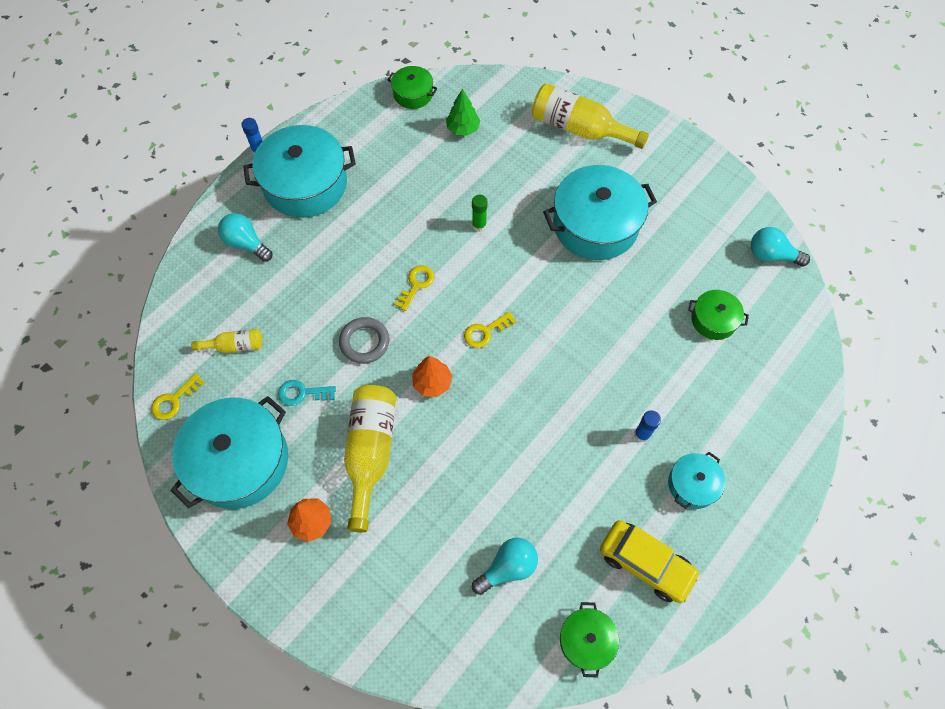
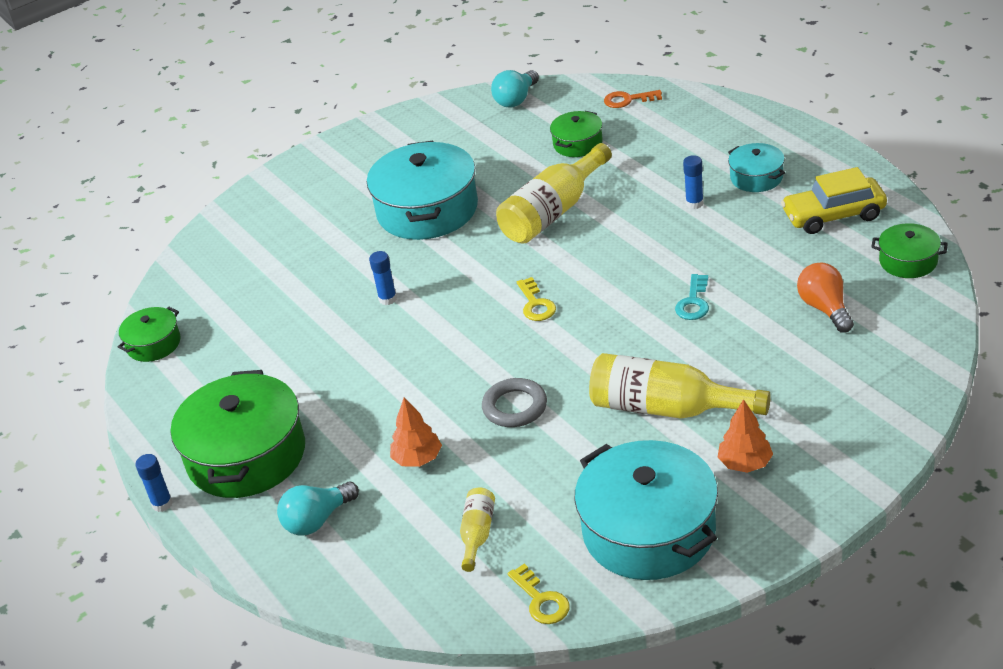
camera: 70 degrees left, 25 degrees down
turquoise pot [243,125,356,218] -> green pot [171,370,305,498]
turquoise key [278,380,336,406] -> turquoise key moved to [675,274,709,320]
yellow key [394,265,434,311] -> none
orange tree [412,356,453,397] -> orange tree moved to [390,397,442,467]
green tree [446,89,480,136] -> none
green glue stick [472,195,487,232] -> blue glue stick [369,251,397,305]
turquoise light bulb [472,538,538,595] -> orange light bulb [797,262,854,333]
yellow bottle [532,83,649,149] -> yellow bottle moved to [496,143,612,244]
yellow car [600,520,700,603] -> yellow car turned 150 degrees counterclockwise [781,167,887,234]
none -> orange key [604,90,662,108]

